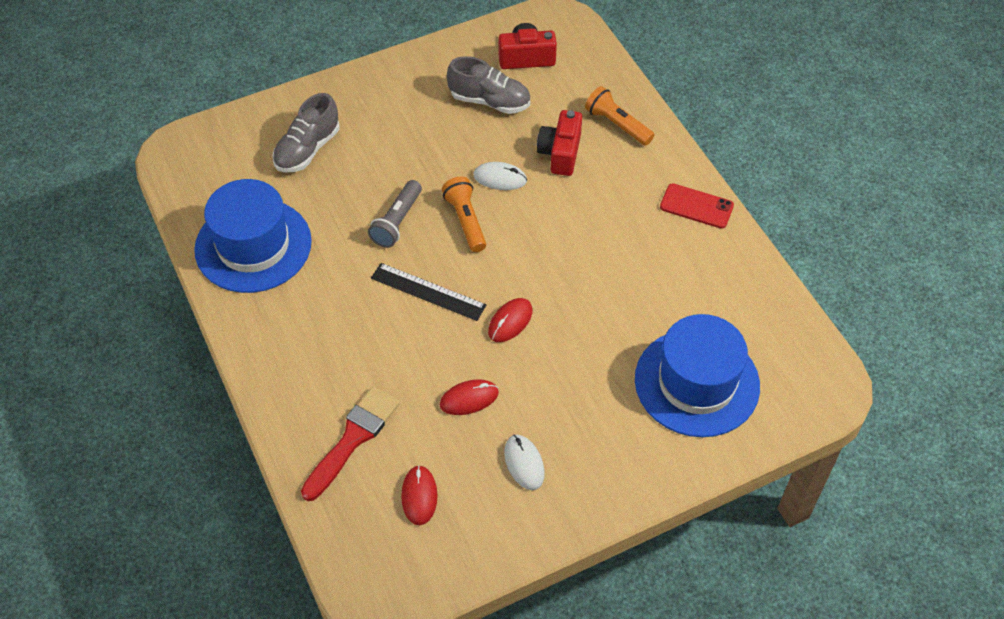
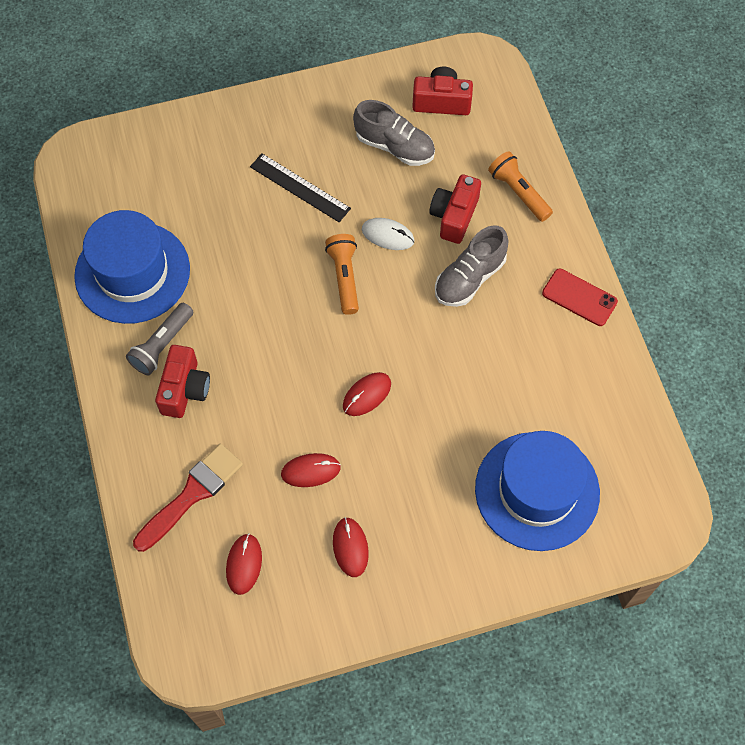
camera: 10 degrees right, 10 degrees up
grey shoe [272,93,339,173] -> grey shoe moved to [435,225,509,307]
grey flashlight [368,180,422,248] -> grey flashlight moved to [126,303,193,375]
black ruler [371,263,486,321] -> black ruler moved to [250,153,351,222]
white mouse [504,435,545,490] -> red mouse [333,517,369,577]
none -> red camera [155,345,210,418]

